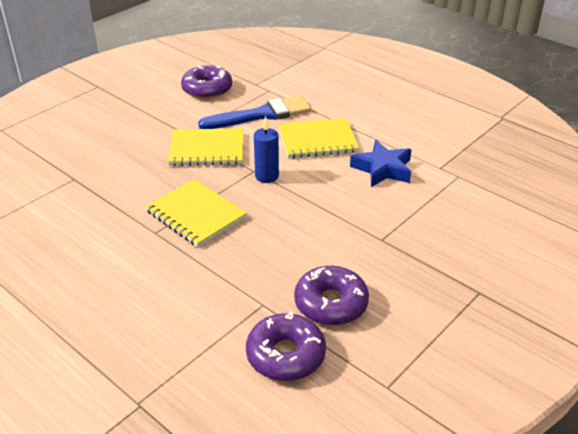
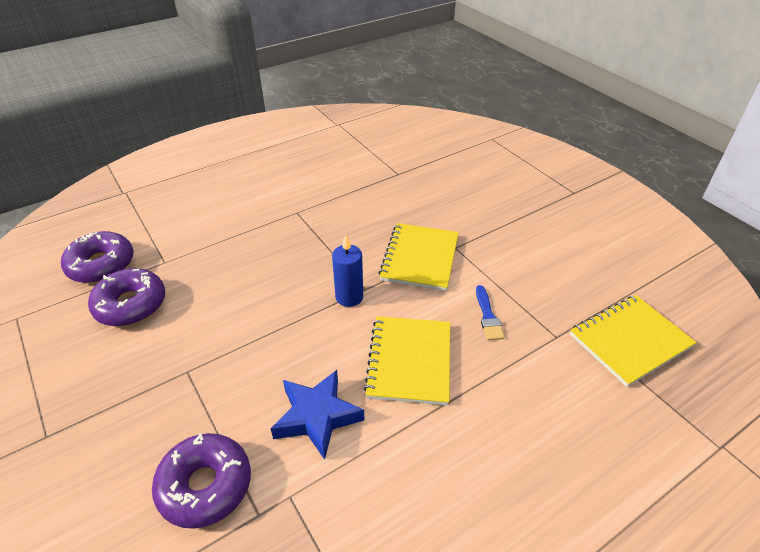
camera: 105 degrees right, 5 degrees up
yellow notebook [145,179,247,247] -> yellow notebook moved to [570,295,697,387]
purple donut [181,65,232,99] -> purple donut moved to [152,433,251,529]
blue brush [198,96,311,129] -> blue brush [476,285,504,340], size x0.47

